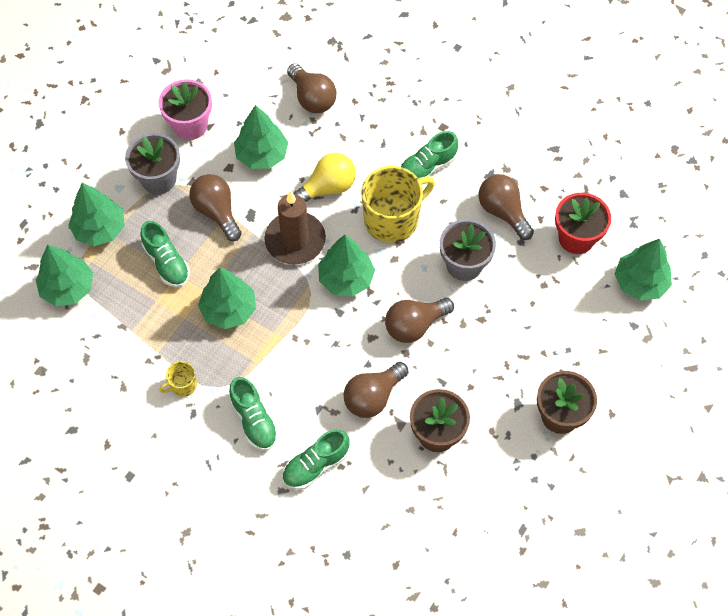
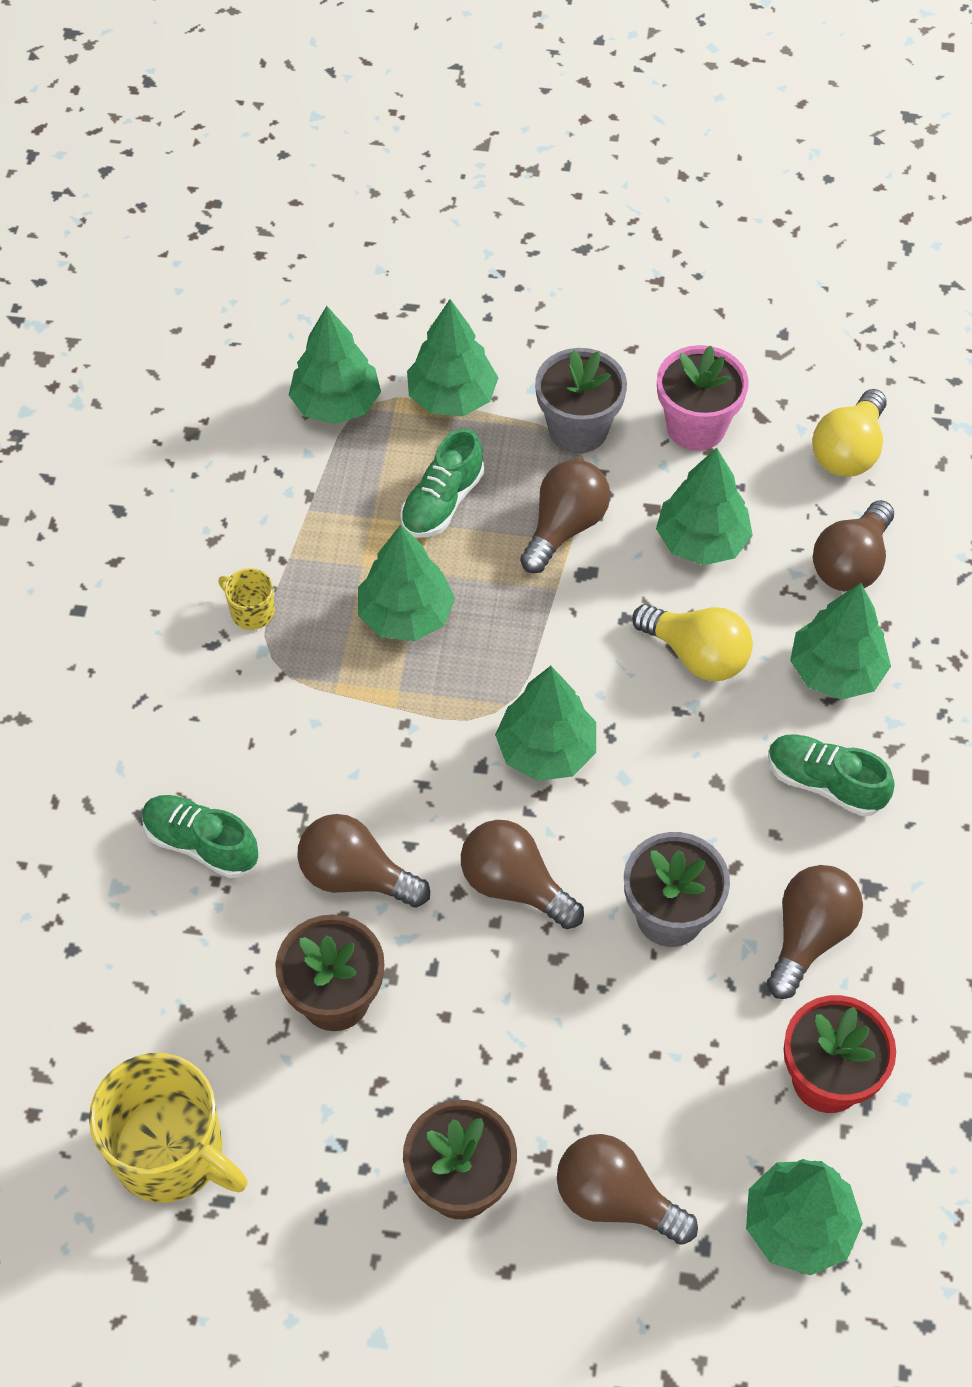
camera: 65 degrees right, 5 degrees down
green shoe [229,377,278,451] -> none
brown candle [264,191,326,264] -> none
yellow mug [362,166,435,243] -> yellow mug moved to [89,1053,247,1203]
none -> brown light bulb [557,1134,698,1245]
none -> green tree [790,583,891,700]
none -> yellow light bulb [812,389,887,477]

